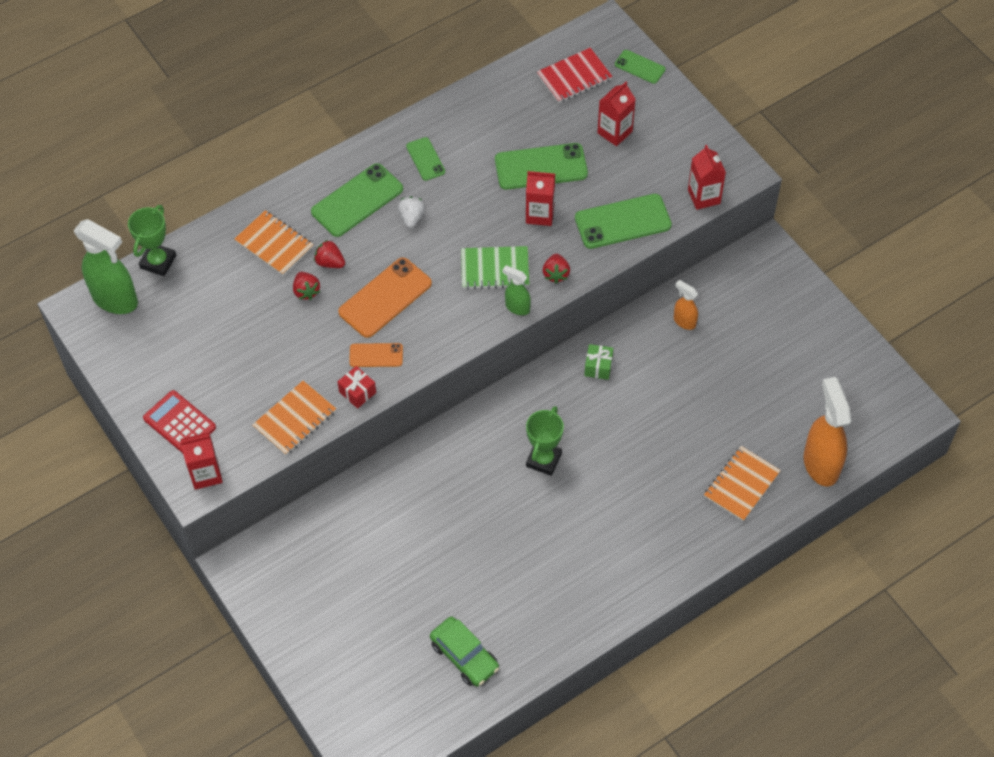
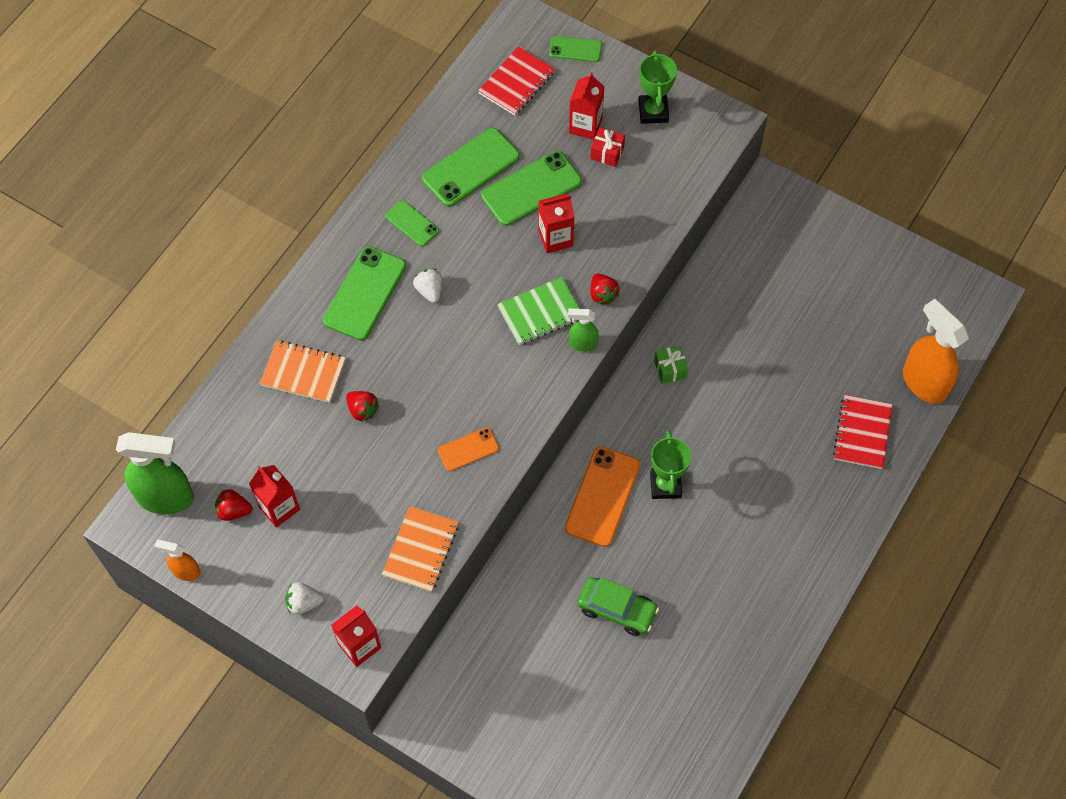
camera: 25 degrees left, 5 degrees up
green trophy [128,205,176,276] -> green trophy moved to [639,50,677,124]
red calculator [143,390,216,453] -> white strawberry [285,582,324,615]
red strawberry [314,240,345,268] -> red strawberry moved to [215,489,253,521]
orange phone [338,257,432,338] -> orange phone moved to [565,446,640,547]
red gift [338,366,376,409] -> red gift moved to [590,128,625,167]
green car [430,616,499,687] -> green car moved to [577,577,659,636]
green phone [575,194,672,249] -> green phone moved to [422,128,520,207]
orange spray bottle [674,280,698,330] -> orange spray bottle moved to [154,540,201,581]
red carton [688,145,726,210] -> red carton moved to [249,465,300,528]
orange notebook [704,446,781,521] -> red notebook [833,395,892,469]

